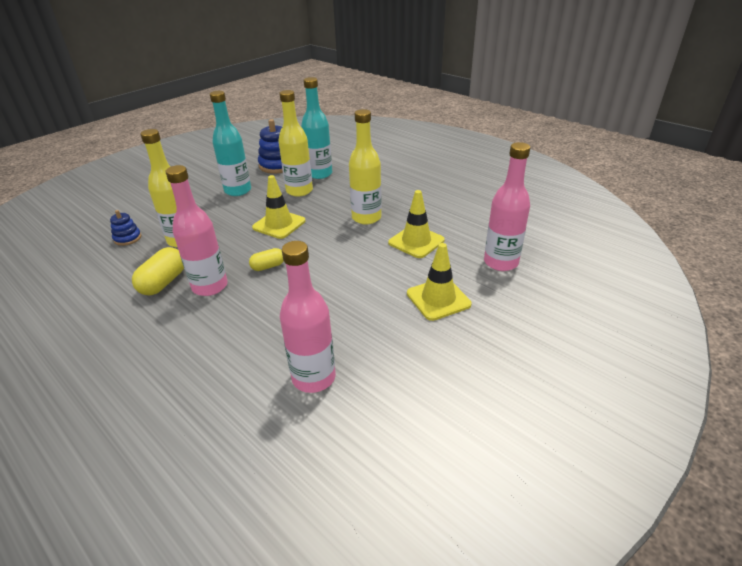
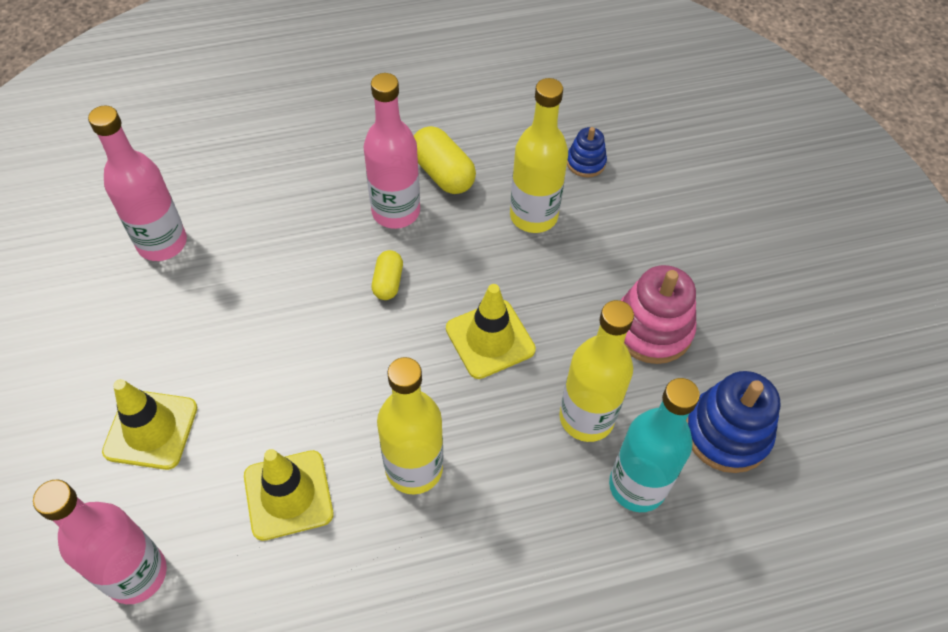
camera: 120 degrees right, 20 degrees up
turquoise bottle [210,91,251,196] -> pink stacking toy [620,265,696,364]

